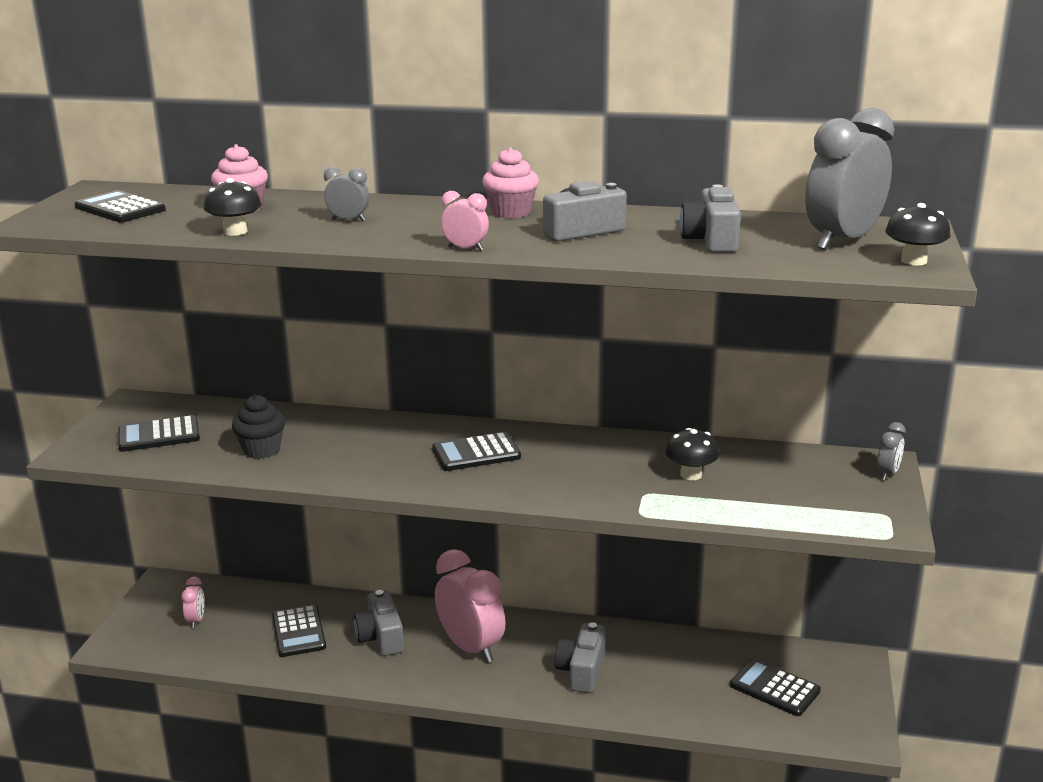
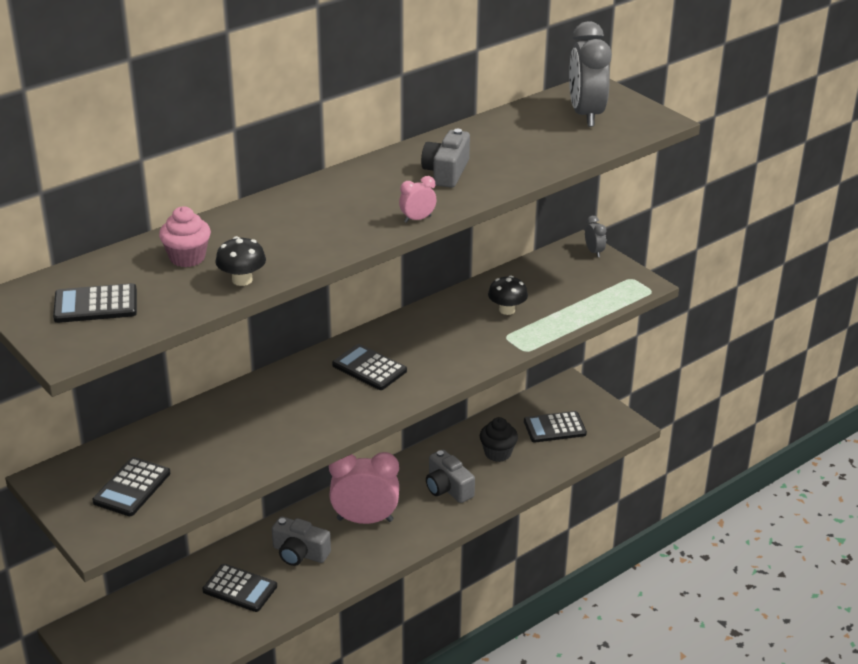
camera: 50 degrees left, 10 degrees up
pink clock [181,577,205,628] -> none
black cupcake [232,395,285,459] -> black cupcake moved to [480,417,518,462]
grey clock [324,167,369,221] -> none
black calculator [432,432,521,471] -> black calculator turned 105 degrees clockwise [332,344,407,390]
pink cupcake [482,147,539,218] -> none
grey camera [680,184,741,253] -> none
black mushroom [886,203,951,265] -> none

